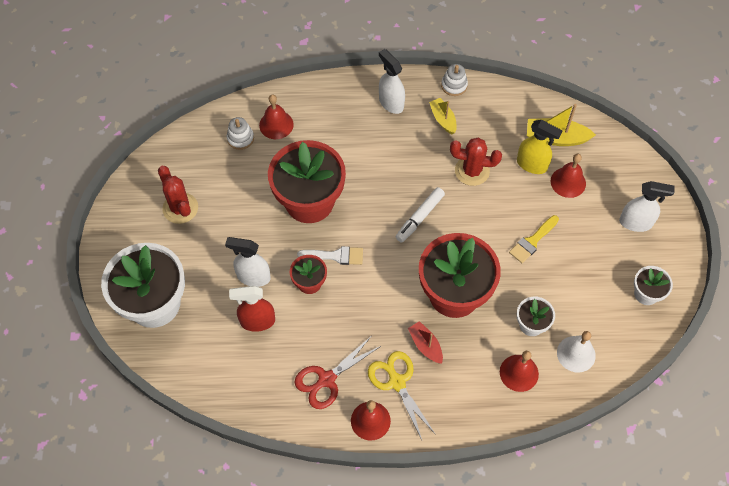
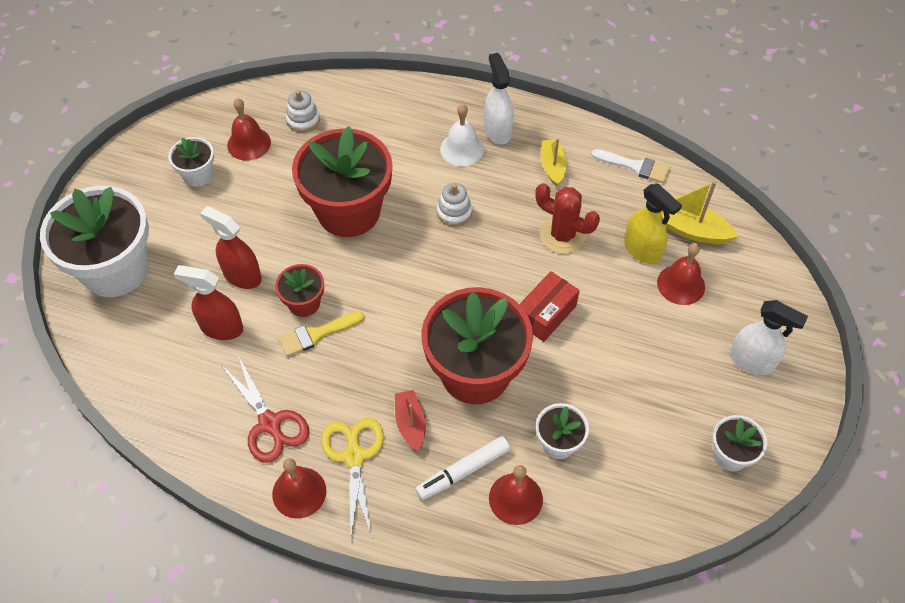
camera: 20 degrees right, 5 degrees down
red cactus [158,166,198,224] -> white flower pot [168,137,214,187]
white spray bottle [225,237,271,287] -> red spray bottle [200,206,262,289]
red bell [259,94,294,139] -> red bell moved to [227,98,271,161]
red scissors [294,337,381,409] -> red scissors turned 105 degrees counterclockwise [221,355,309,463]
white brush [297,246,363,265] -> white brush moved to [591,149,670,183]
white marker [396,187,445,243] -> white marker moved to [415,436,510,500]
white stacking toy [441,64,468,96] -> white stacking toy moved to [437,183,472,227]
yellow brush [509,215,559,263] -> yellow brush moved to [278,311,364,357]
white bell [557,331,596,373] -> white bell moved to [440,104,484,166]
none -> red box [519,271,580,342]

